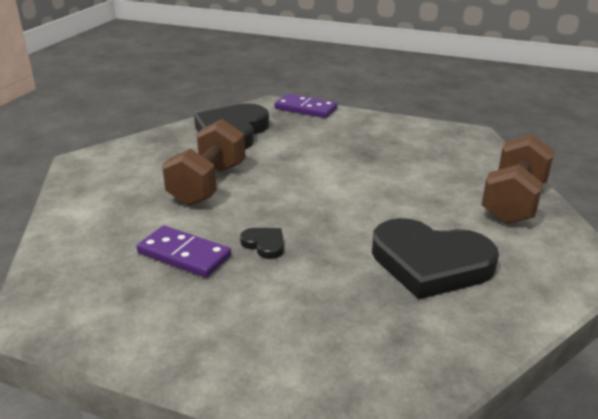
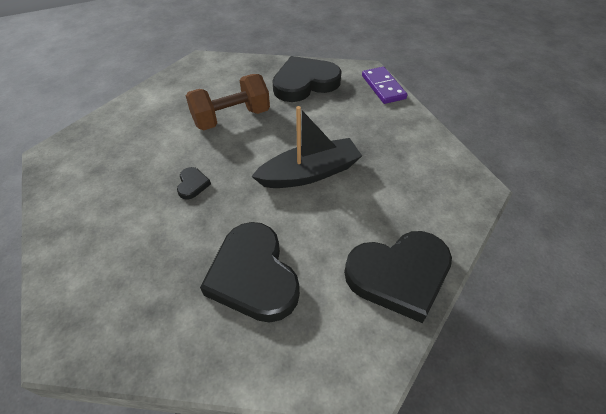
camera: 45 degrees right, 20 degrees up
purple domino [137,225,231,278] -> none
brown dumbbell [482,134,555,224] -> black heart [344,231,452,323]
none -> black boat [251,106,362,188]

